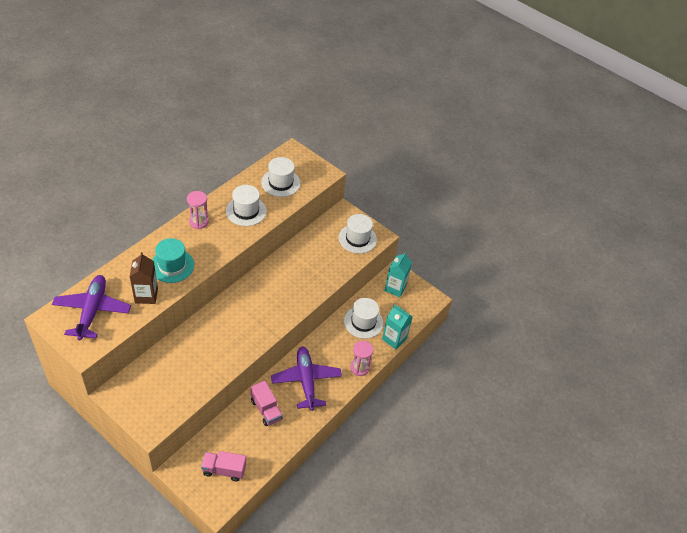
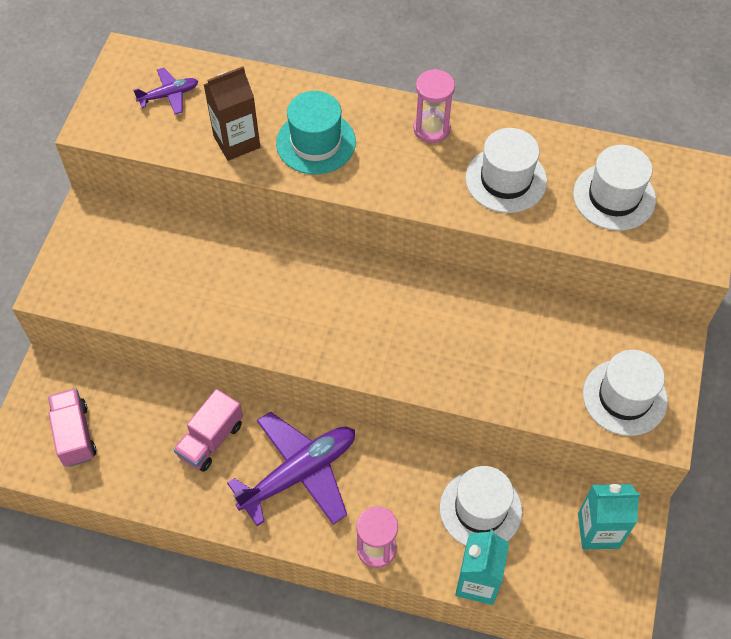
camera: 70 degrees right, 10 degrees up
purple plane [52,275,131,340] -> purple plane [133,68,198,114], size x0.48

